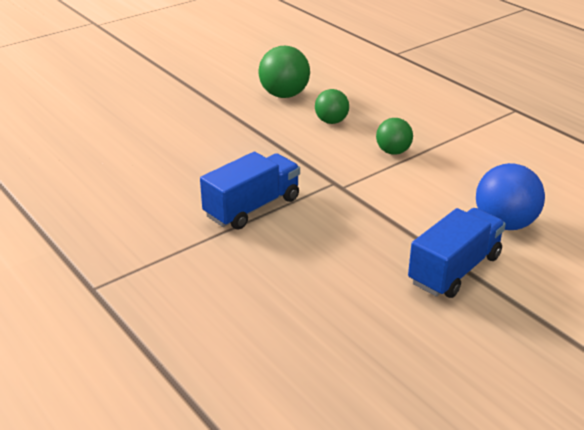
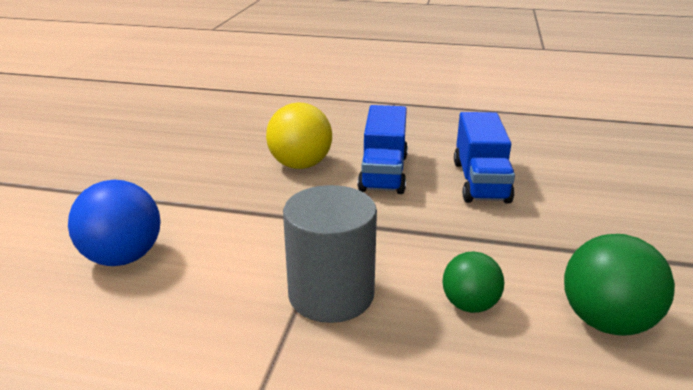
camera: 140 degrees right, 5 degrees down
green ball [376,118,413,155] -> grey cylinder [283,185,377,323]
blue truck [408,208,506,298] -> blue truck moved to [454,112,515,204]
none -> yellow ball [266,103,332,169]

